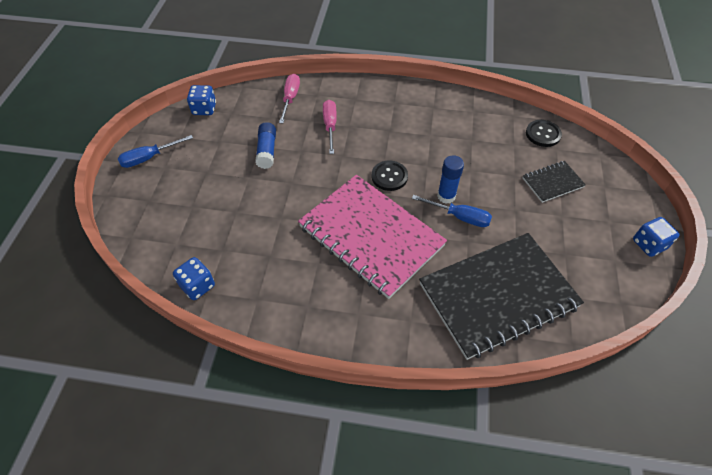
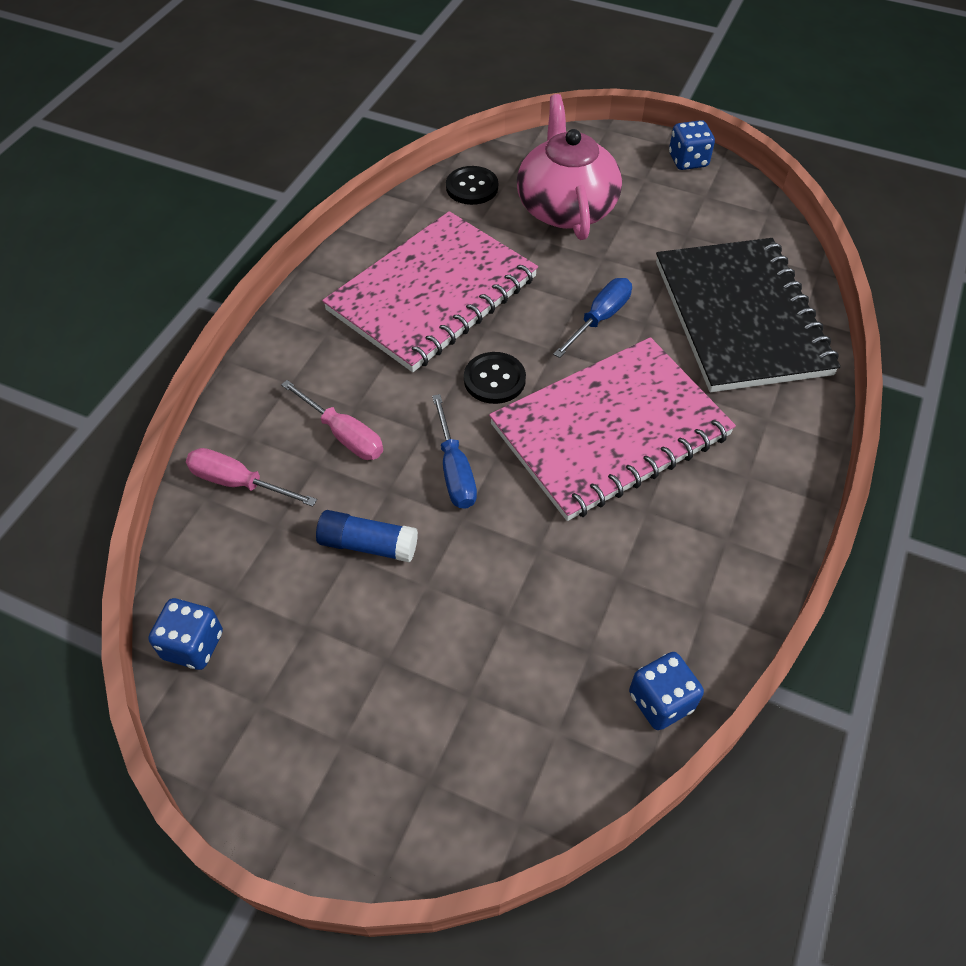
camera: 75 degrees left, 0 degrees up
blue screwdriver [118,135,193,168] -> blue screwdriver moved to [432,394,477,509]
pink screwdriver [323,100,337,154] -> pink screwdriver turned 150 degrees counterclockwise [281,380,383,460]
blue glue stick [437,155,464,204] -> none
black notebook [523,161,586,203] -> pink teapot [517,94,622,240]
none -> pink notebook [322,211,538,372]

